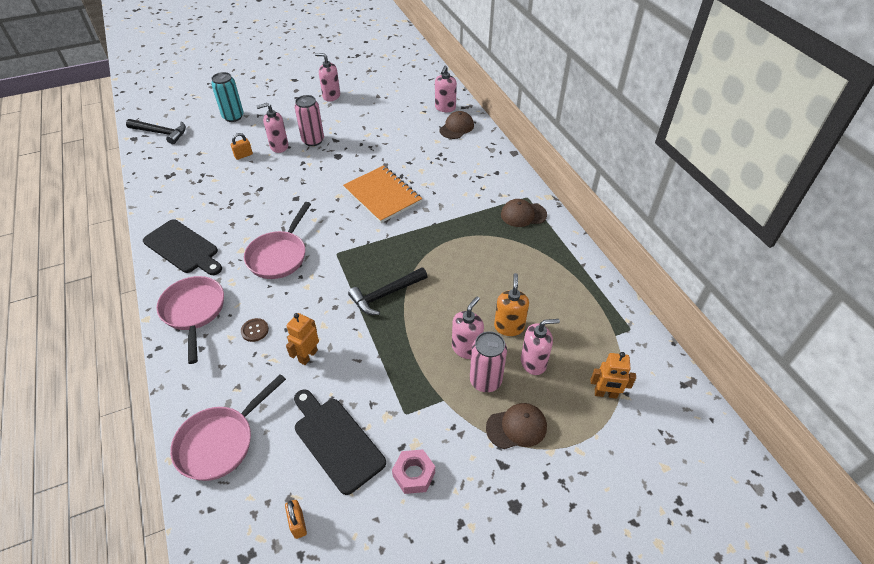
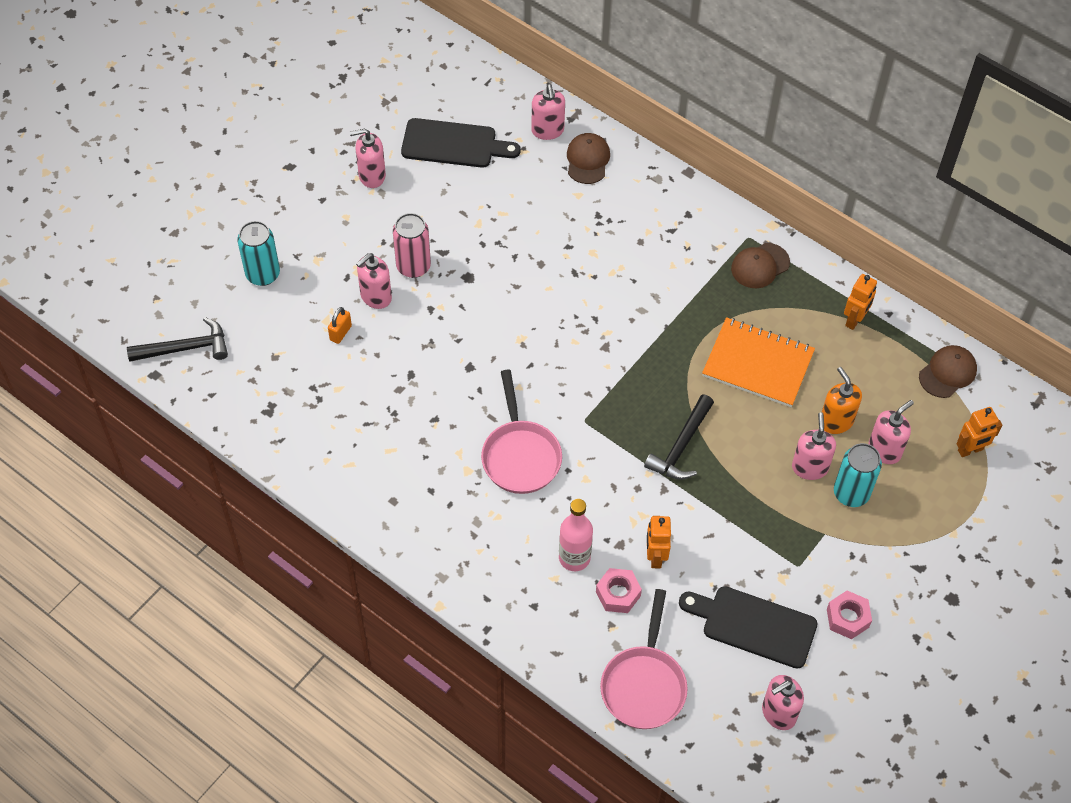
camera: 30 degrees left, 10 degrees up
black cutting board [143,220,222,275] -> black cutting board moved to [401,118,521,168]
pink pan [156,276,224,364] -> none
brown button [241,318,269,342] -> pink bottle [559,499,593,571]
orange padlock [285,500,307,539] -> pink soap dispenser [762,675,804,730]
orange notebook [343,165,422,223] -> orange notebook moved to [702,317,815,407]
pink can [470,331,507,392] -> turquoise can [834,443,882,507]
brown cap [486,403,547,449] -> brown cap moved to [919,345,977,398]
none -> pink nut [596,568,642,613]
none -> orange robot [844,274,877,330]

